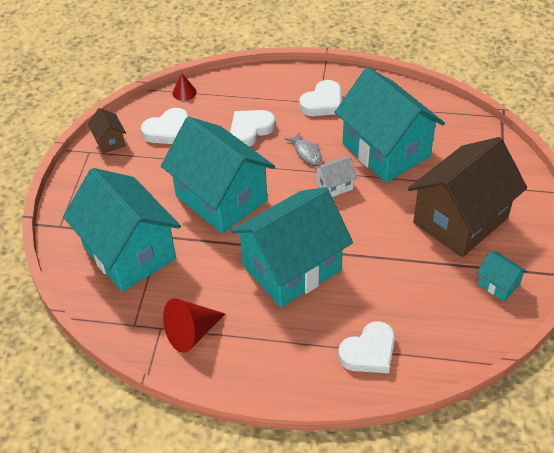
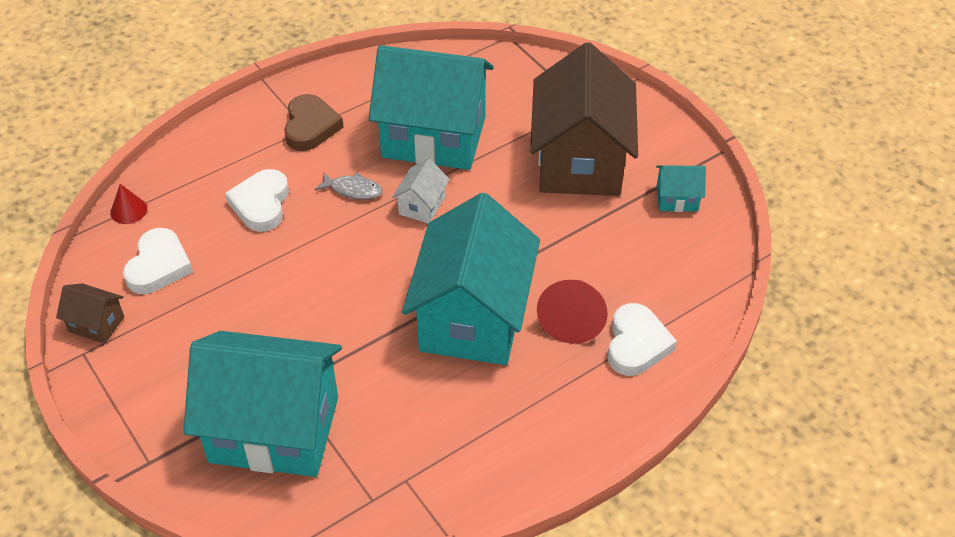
camera: 45 degrees left, 0 degrees up
turquoise house [161,117,275,234] -> none
red cone [163,298,225,353] -> red cone moved to [537,280,608,344]
white heart [299,80,341,116] -> brown heart [284,94,343,151]

